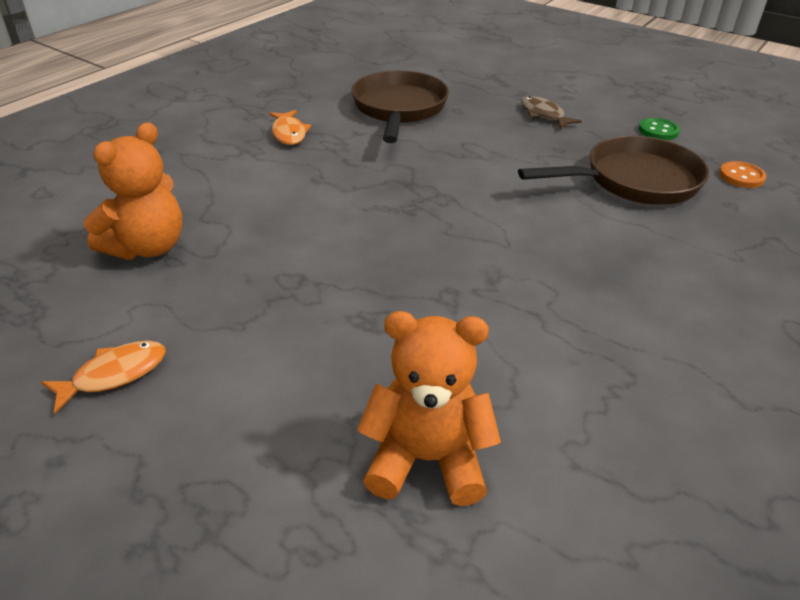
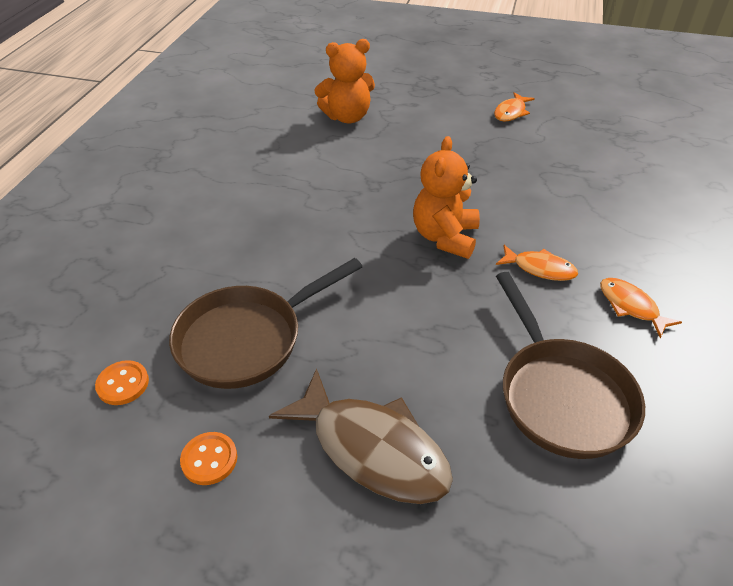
camera: 160 degrees right, 5 degrees up
orange teddy bear [84,122,183,260] -> orange teddy bear moved to [413,136,480,259]
brown fish [521,96,582,129] -> brown fish [269,368,453,504], size x1.89
green button [639,118,680,140] -> orange button [180,432,237,485]
none -> orange fish [496,245,578,281]

